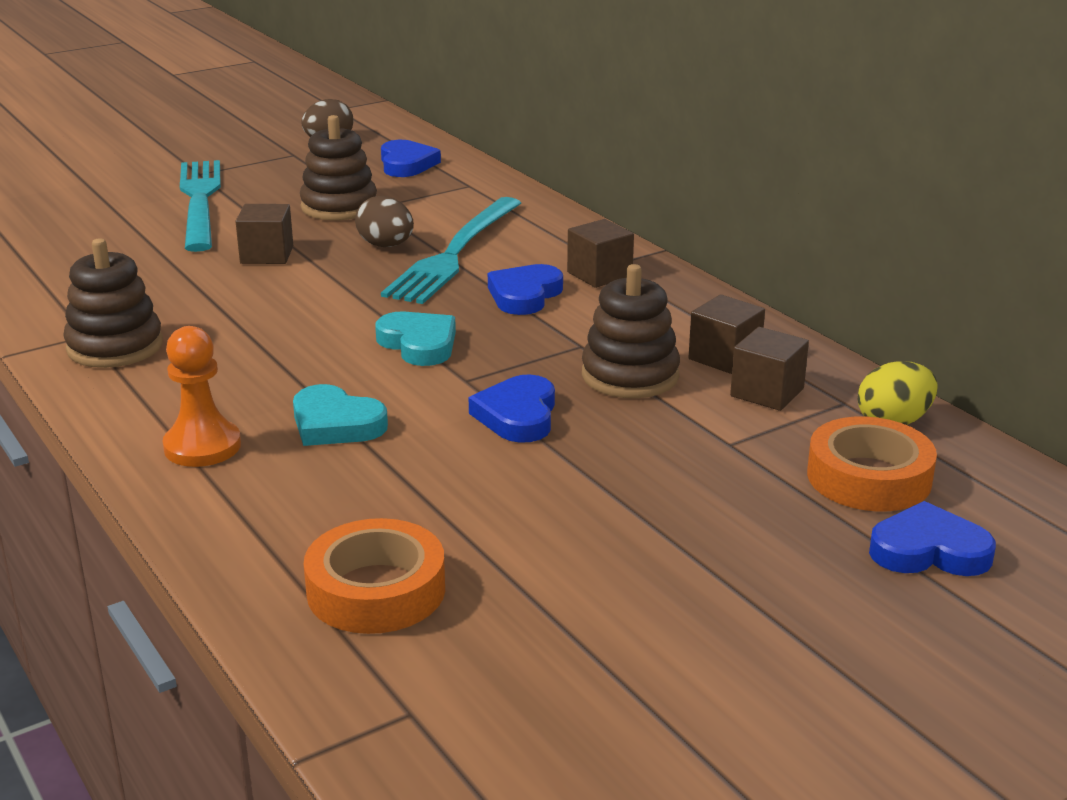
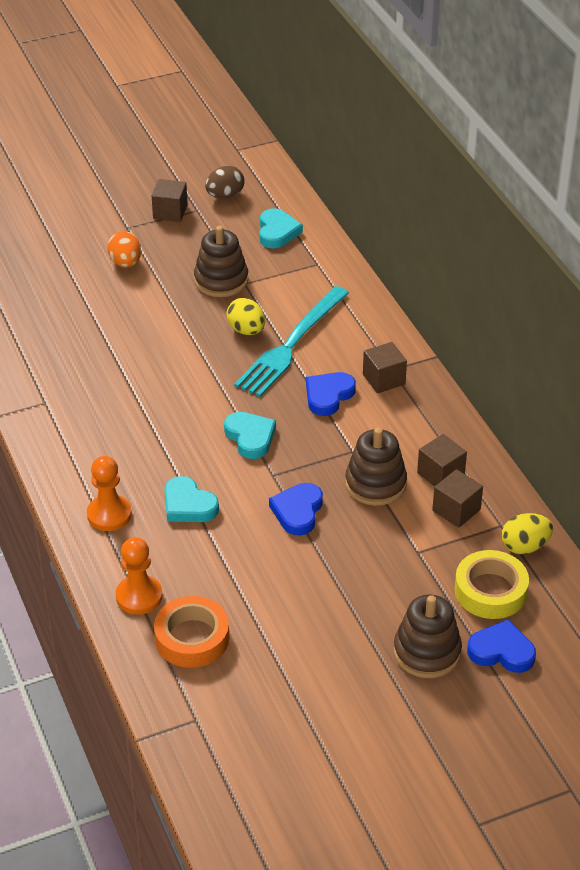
camera: 10 degrees right, 15 degrees up
brown stacking toy [63,238,163,368] -> brown stacking toy moved to [394,595,462,678]
turquoise fork [180,160,221,252] -> orange egg [107,231,141,268]
brown cube [235,204,293,264] -> brown cube moved to [152,179,188,222]
brown egg [355,196,414,247] -> yellow egg [226,298,265,335]
blue heart [381,140,441,177] -> turquoise heart [259,208,303,248]
orange tape [807,416,937,511] -> yellow tape [454,550,529,619]
none -> orange pawn [116,537,163,615]

